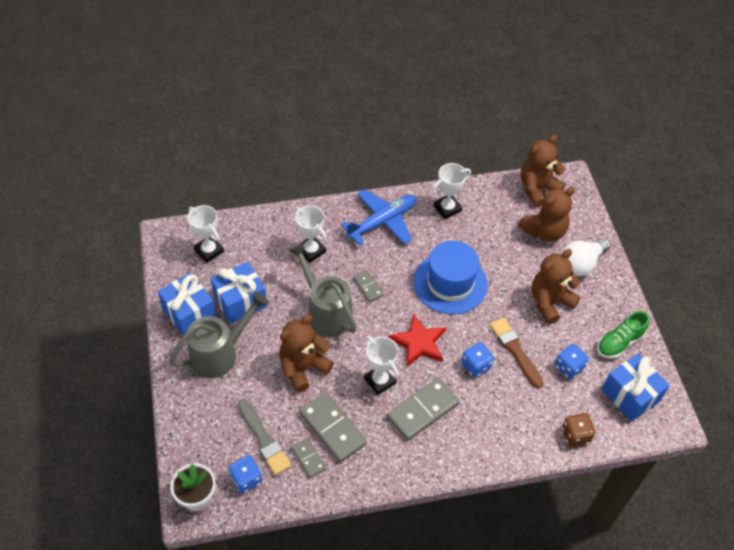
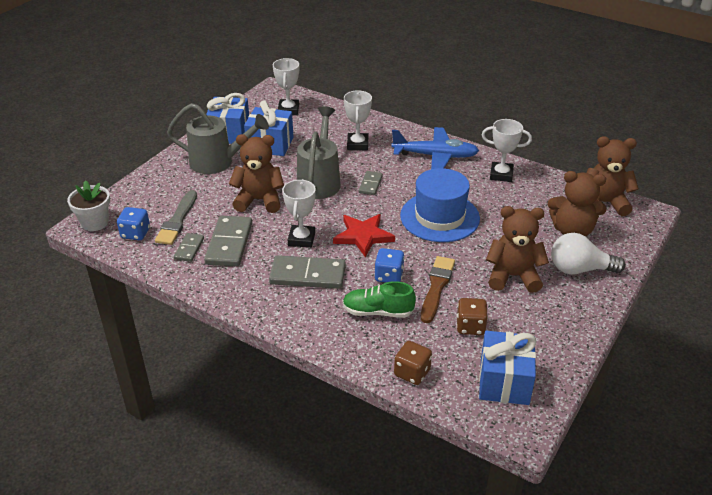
camera: 45 degrees right, 15 degrees down
blue dice [555,344,589,380] -> brown dice [456,298,488,335]
green shoe [597,311,650,359] -> green shoe moved to [343,281,416,318]

